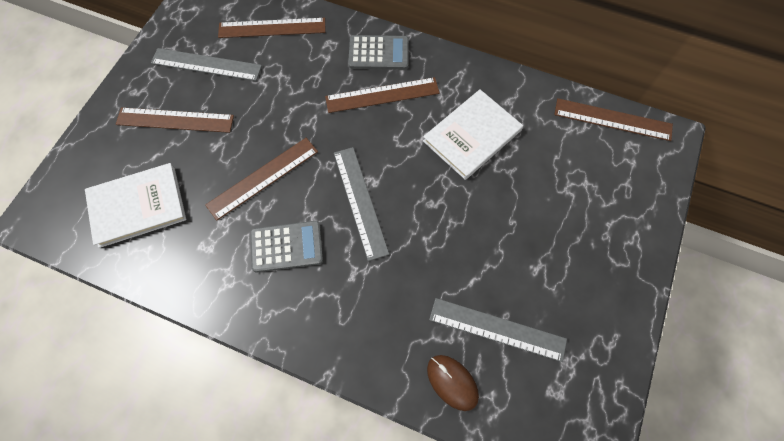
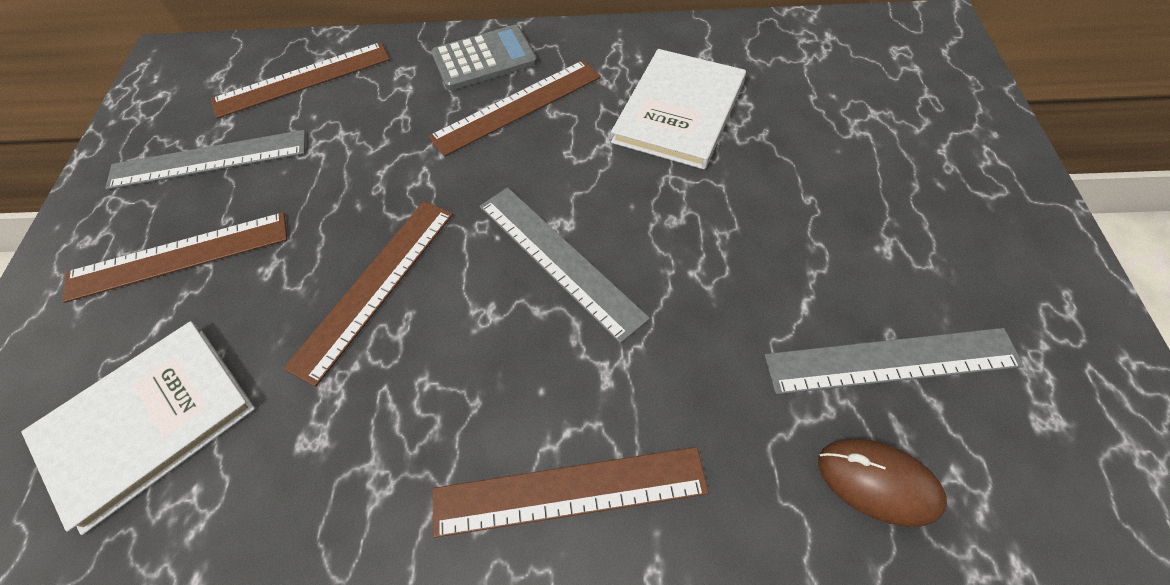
camera: 20 degrees left, 10 degrees down
grey calculator [250,221,323,272] -> none
brown ruler [554,98,673,141] -> brown ruler moved to [433,447,709,538]

